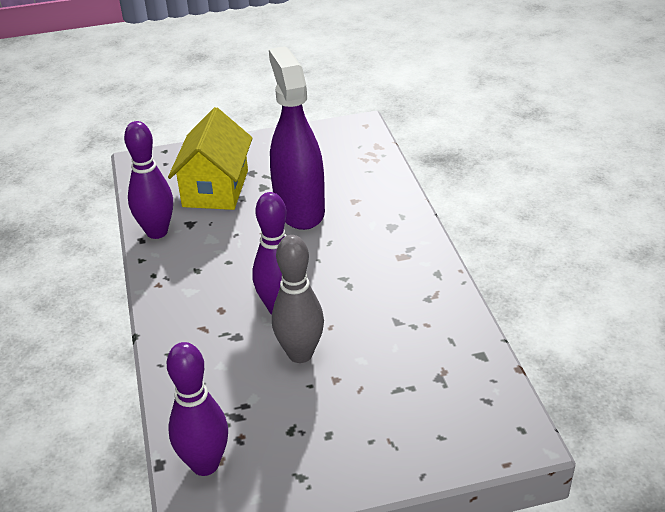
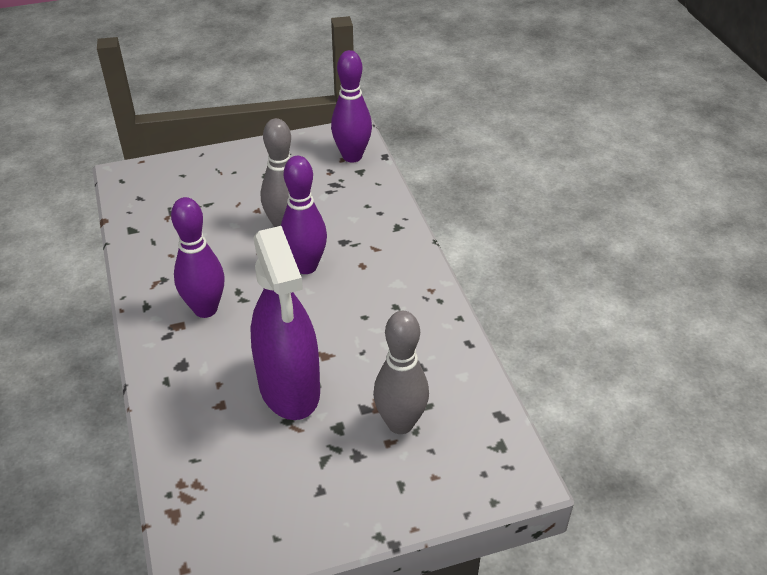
camera: 175 degrees right, 5 degrees up
purple bowling pin [124,121,173,239] -> purple bowling pin moved to [171,197,225,318]
yellow house [168,107,253,210] -> grey bowling pin [373,311,429,434]

